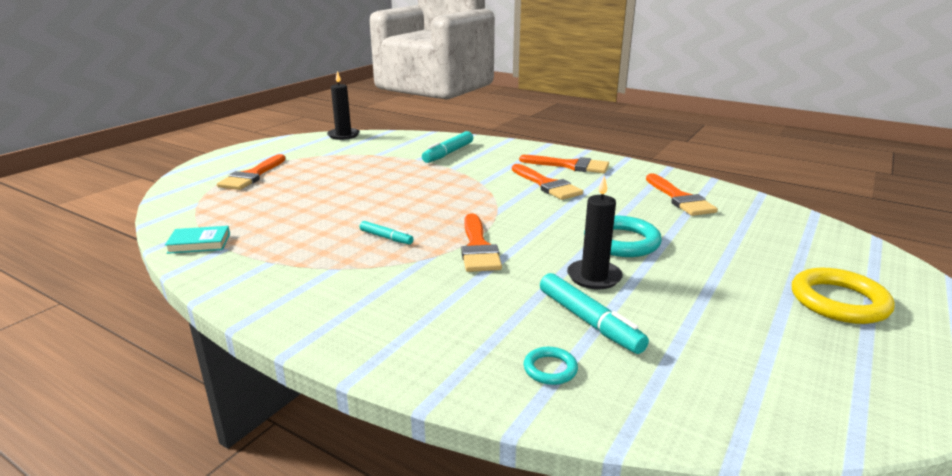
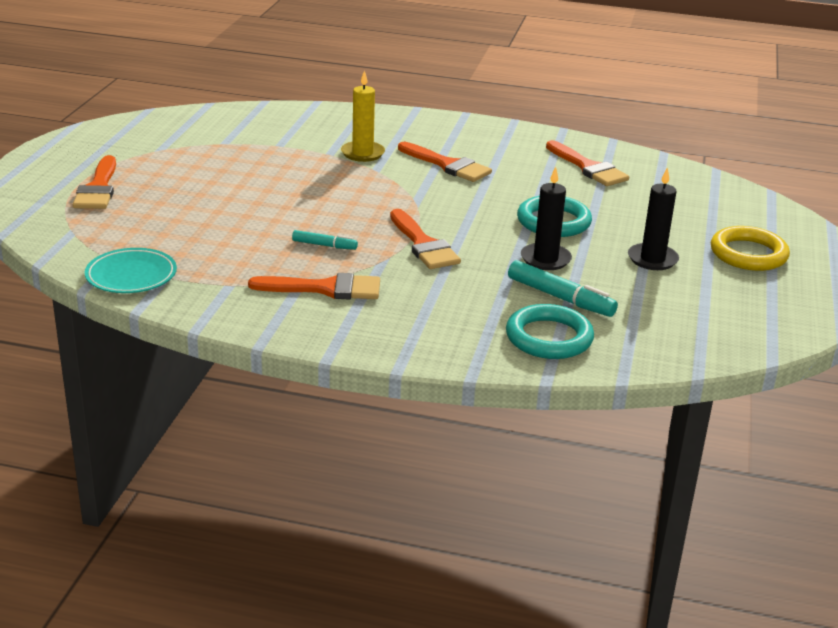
camera: 20 degrees left, 5 degrees up
turquoise book [165,226,230,254] -> turquoise plate [85,248,177,293]
black candle [327,71,360,140] -> black candle moved to [628,168,679,270]
turquoise marker [422,131,473,163] -> none
orange brush [519,155,609,173] -> orange brush moved to [248,273,380,299]
turquoise ring [524,347,578,385] -> turquoise ring [506,304,594,359], size x1.98
none -> yellow candle [341,70,385,162]

